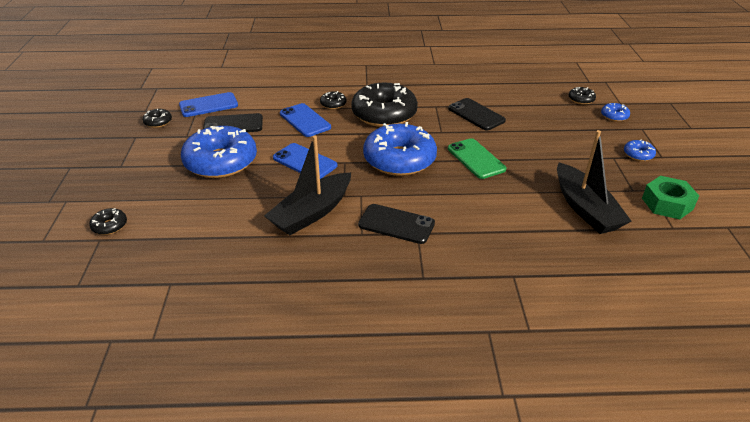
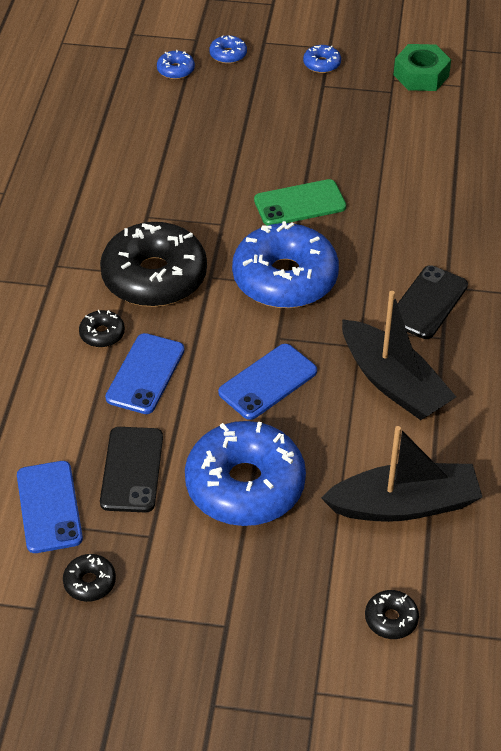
camera: 80 degrees left, 10 degrees up
blue phone [280,103,331,137] -> blue phone turned 45 degrees counterclockwise [105,333,184,414]
black phone [448,98,506,130] -> none
black boat [557,130,631,234] -> black boat moved to [321,426,482,522]
black donut [569,87,596,105] -> blue donut [157,50,195,79]

